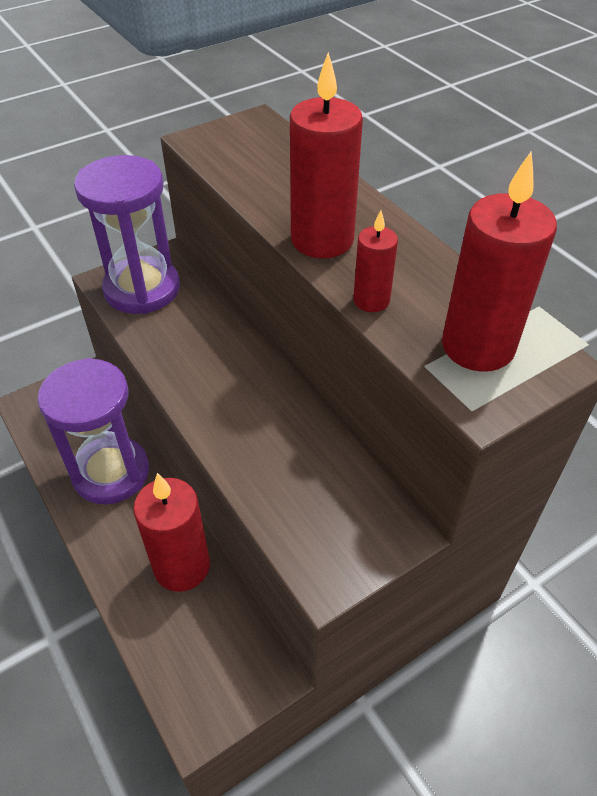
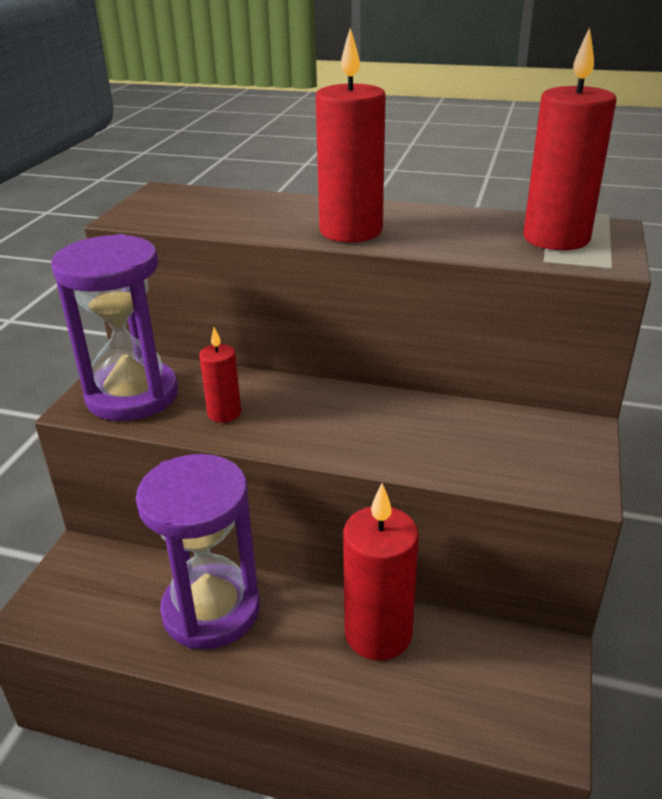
camera: 40 degrees left, 15 degrees down
red candle [353,210,398,312] -> red candle moved to [199,327,241,423]

